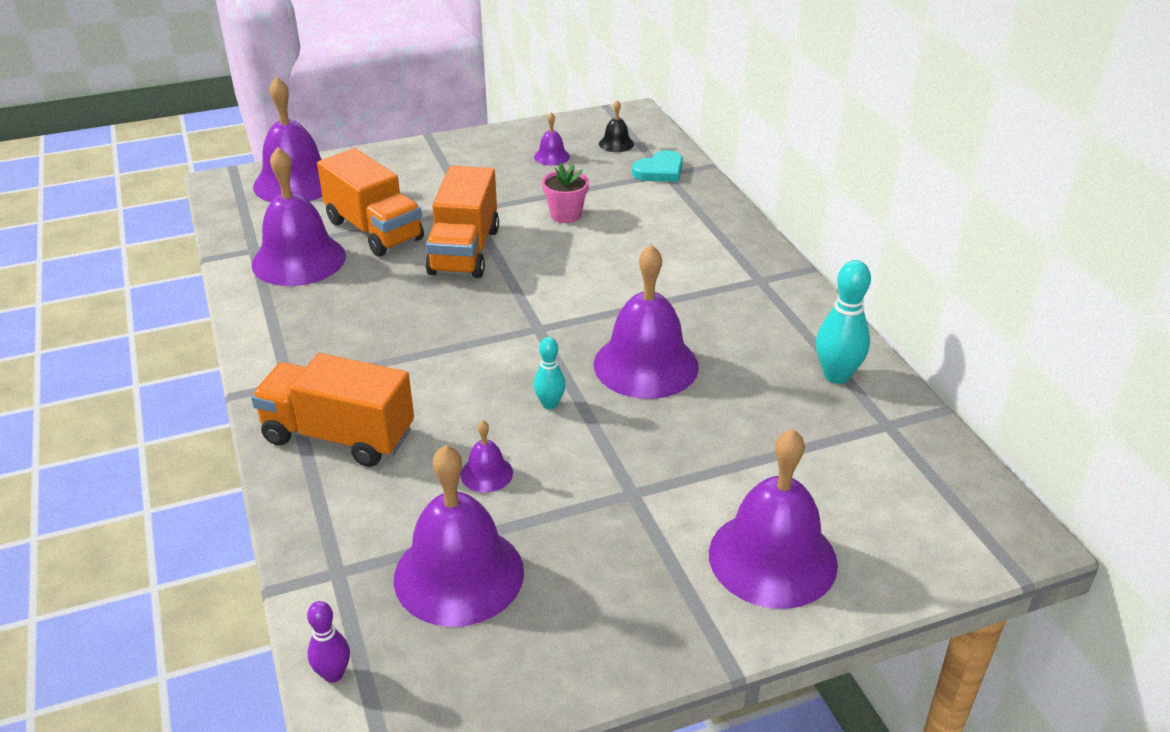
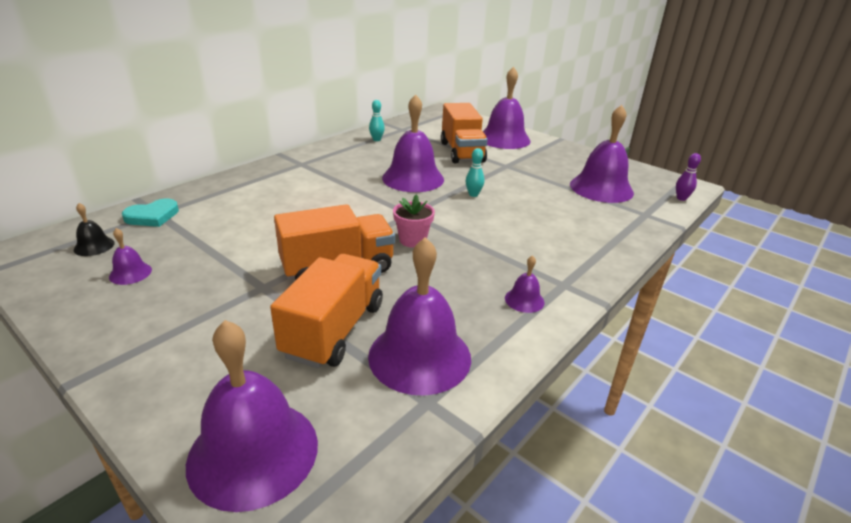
camera: 120 degrees left, 5 degrees down
orange truck [251,353,414,467] -> orange truck moved to [441,103,488,164]
purple bell [460,420,513,493] -> purple bell moved to [505,255,545,313]
pink flower pot [542,163,589,223] -> pink flower pot moved to [393,194,435,248]
turquoise heart [632,150,683,182] -> turquoise heart turned 120 degrees clockwise [122,199,179,227]
turquoise bowling pin [816,260,871,384] -> turquoise bowling pin [369,100,385,141], size x0.59

